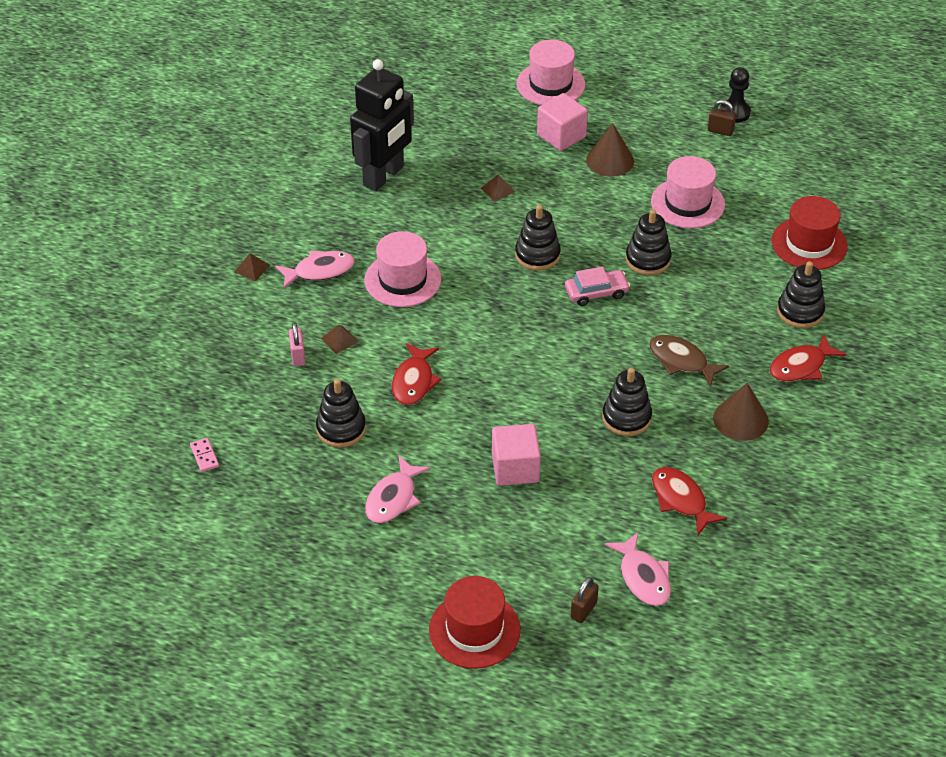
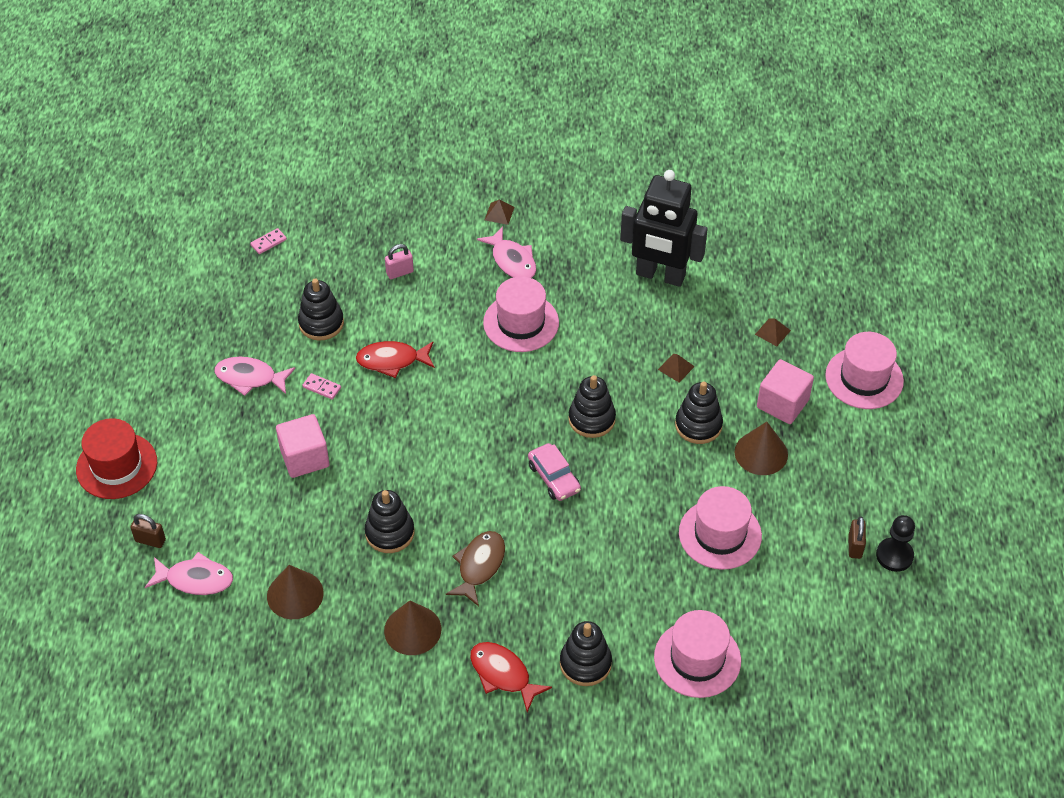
camera: 75 degrees right, 5 degrees up
brown pyramid [321,324,358,354] -> brown pyramid moved to [755,318,791,346]
pink fish [605,532,671,606] -> pink fish turned 135 degrees counterclockwise [145,552,233,595]
black stacking toy [626,209,672,275] -> black stacking toy moved to [675,381,723,444]
red fish [652,467,727,535] -> brown cone [267,565,324,619]
red hat [772,196,848,270] -> pink hat [654,610,741,698]
none -> pink domino [302,373,341,400]

